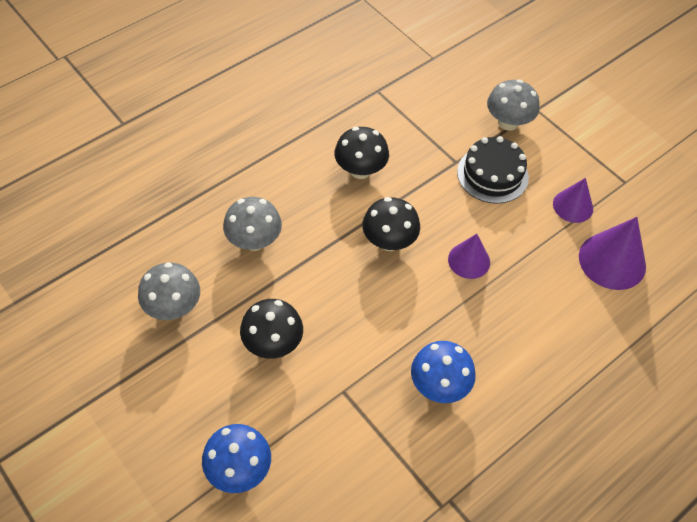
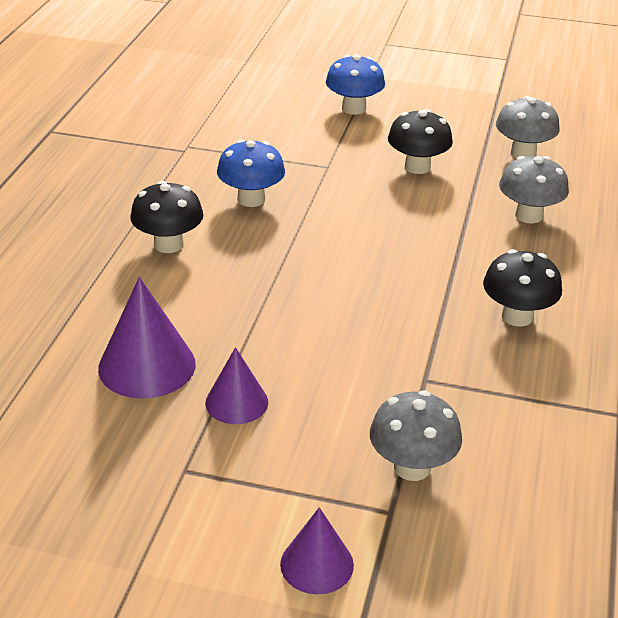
camera: 145 degrees right, 20 degrees down
black mushroom [362,197,420,251] -> black mushroom moved to [130,181,203,253]
purple cone [448,234,490,279] -> purple cone moved to [280,507,354,594]
black cake [457,136,529,204] -> none

